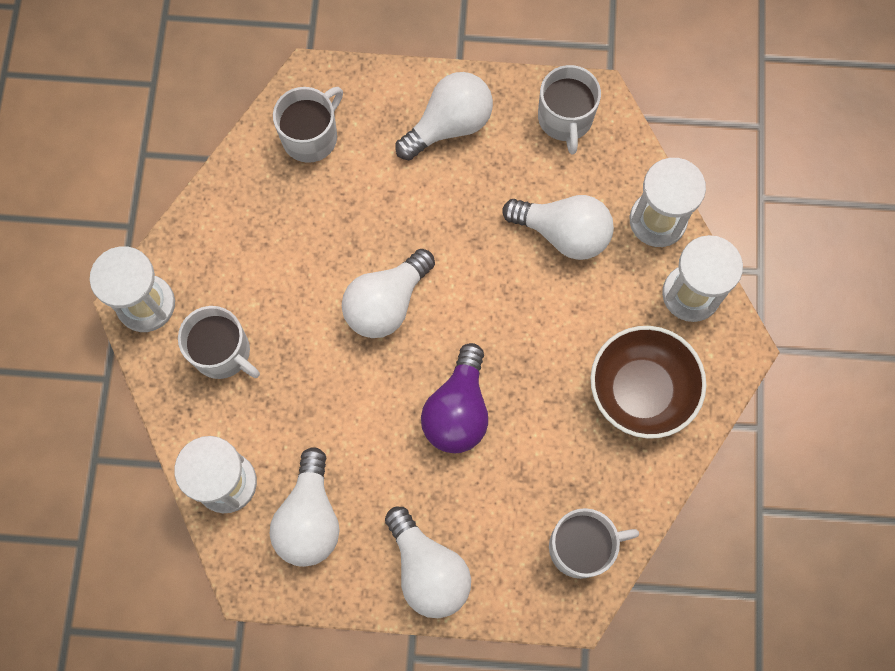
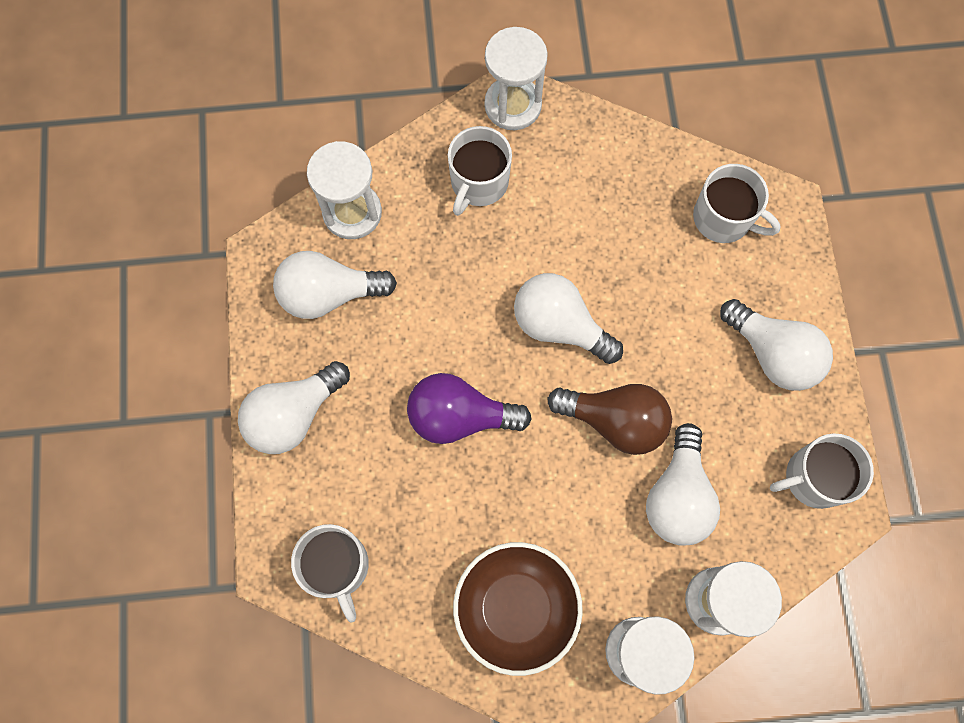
camera: 80 degrees right, 0 degrees up
none -> brown light bulb [547,384,672,455]

